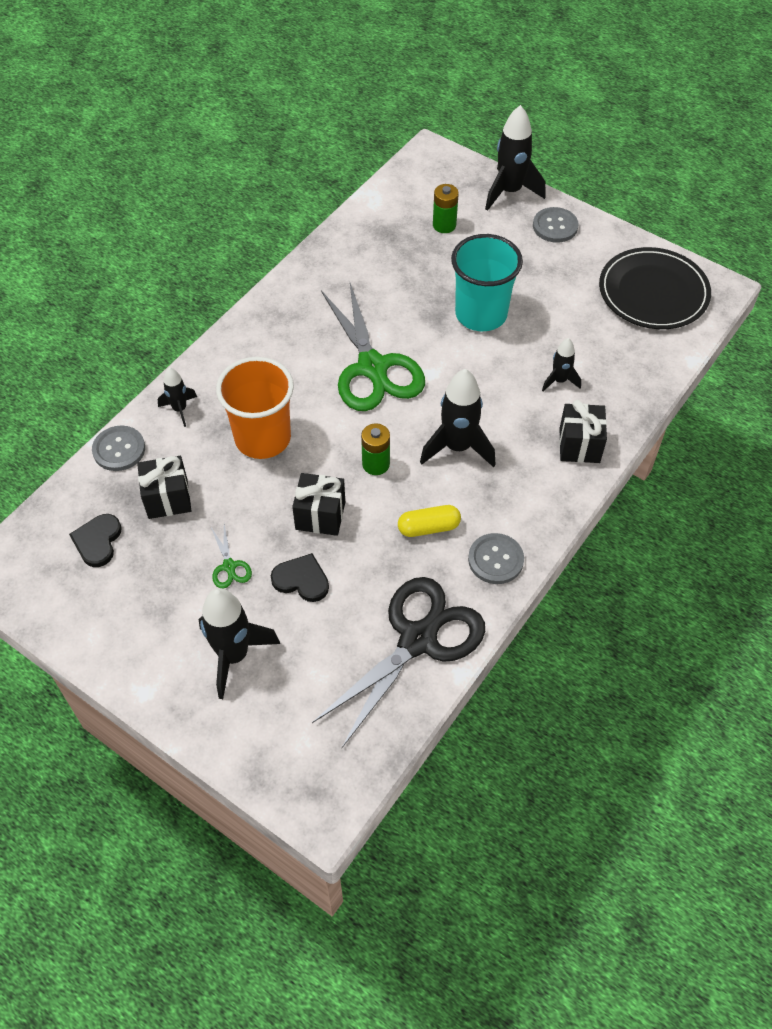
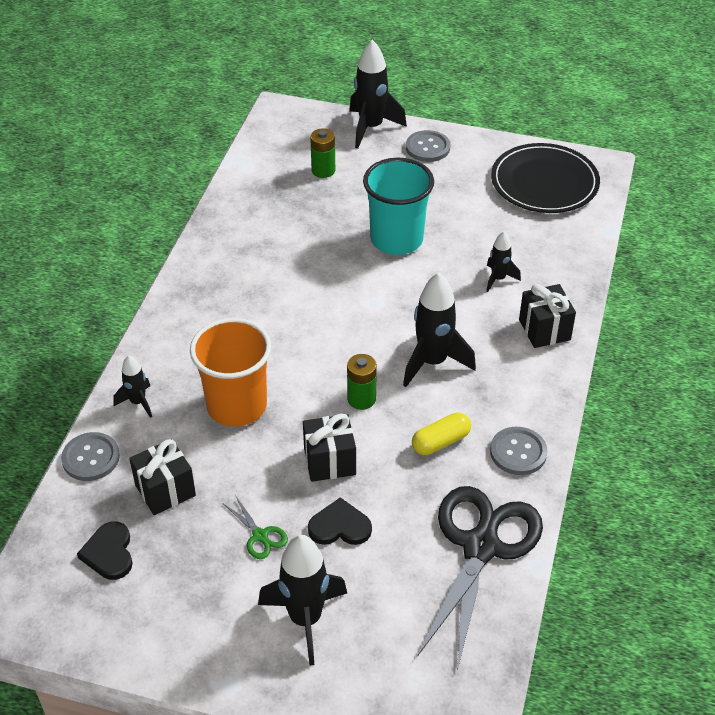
camera: 20 degrees left, 10 degrees down
green scissors [321,283,425,411] -> none

